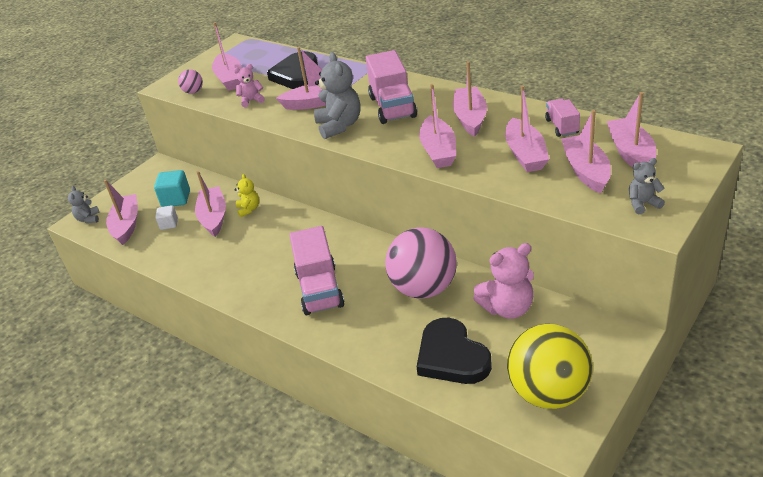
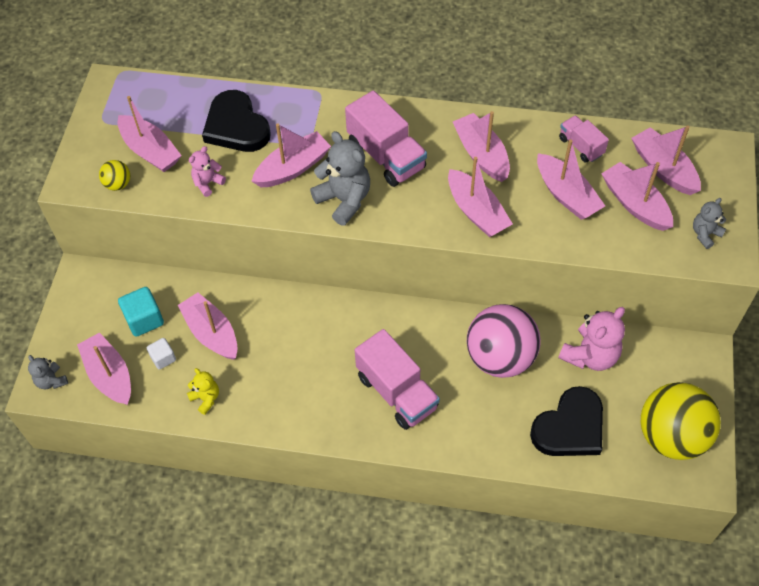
camera: 30 degrees left, 20 degrees up
pink ball [178,69,203,94] -> yellow ball [99,160,130,191]
yellow teddy bear [234,174,259,217] -> yellow teddy bear moved to [187,368,219,415]
black heart [417,318,492,384] -> black heart turned 75 degrees counterclockwise [530,386,603,456]

